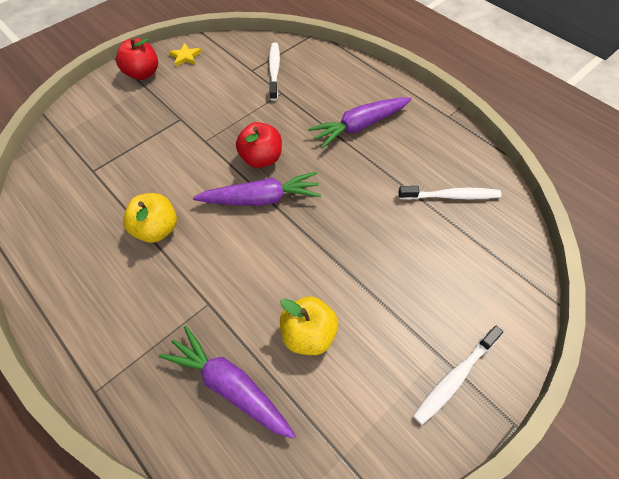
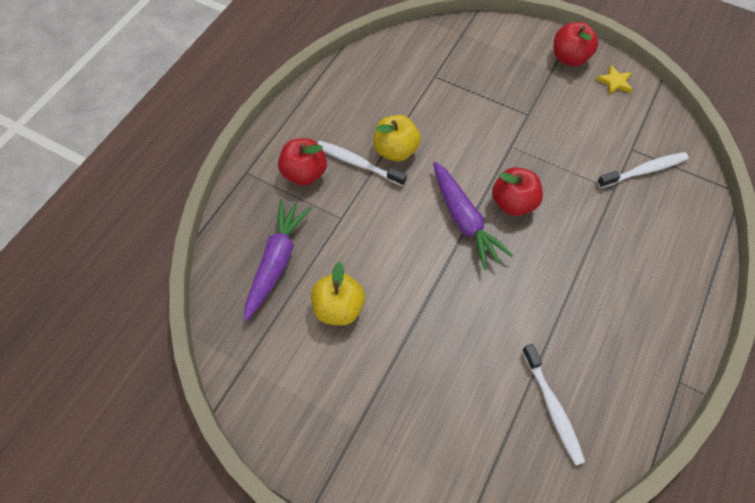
camera: 70 degrees right, 5 degrees up
purple carrot [308,97,412,148] -> none
white toothbrush [413,326,503,425] -> white toothbrush moved to [318,141,407,186]
none -> red apple [278,138,327,185]

